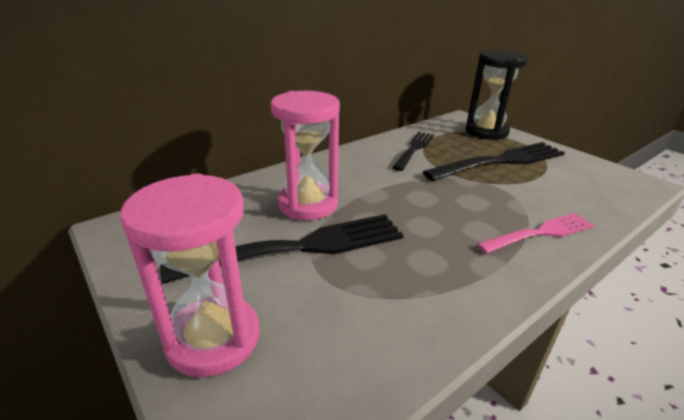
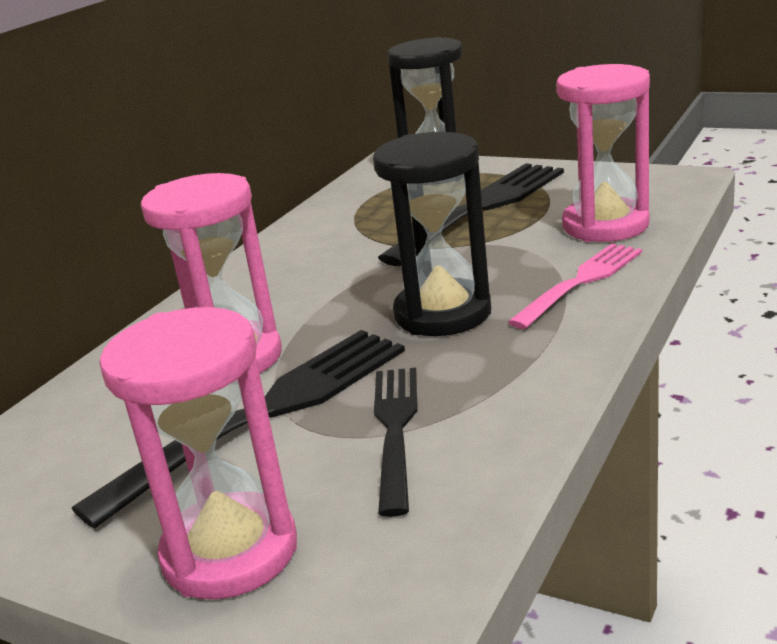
camera: 20 degrees left, 5 degrees down
black fork [392,132,434,171] -> black fork moved to [374,368,418,517]
none -> black hourglass [373,132,491,336]
none -> pink hourglass [556,64,650,242]

